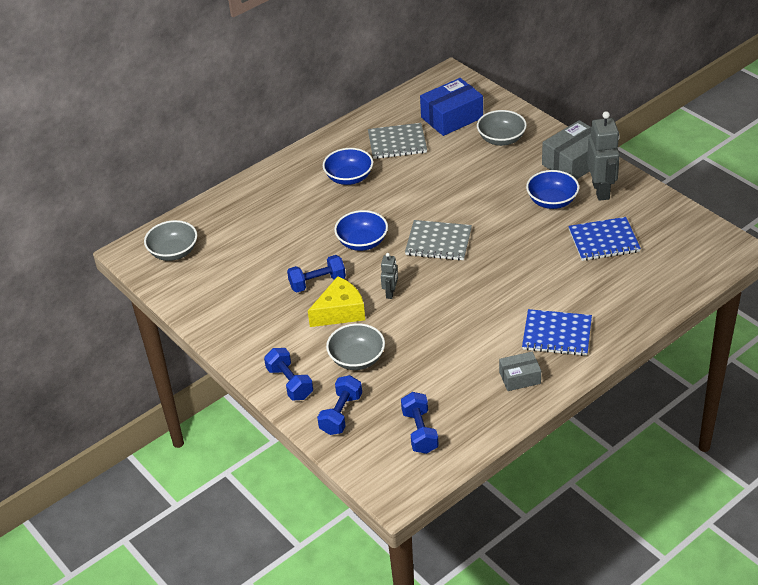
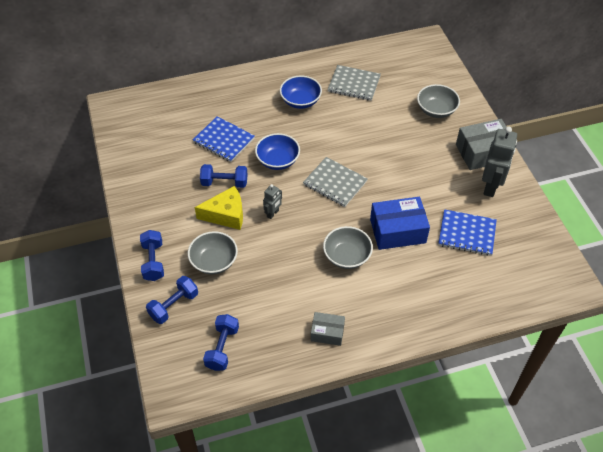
camera: 20 degrees right, 10 degrees up
grey bowl [144,220,197,261] -> grey bowl moved to [323,226,373,269]
blue box [420,78,483,136] -> blue box moved to [370,197,430,250]
blue notebook [522,309,592,356] -> blue notebook moved to [193,116,255,162]
blue bowl [526,170,579,209] -> none

